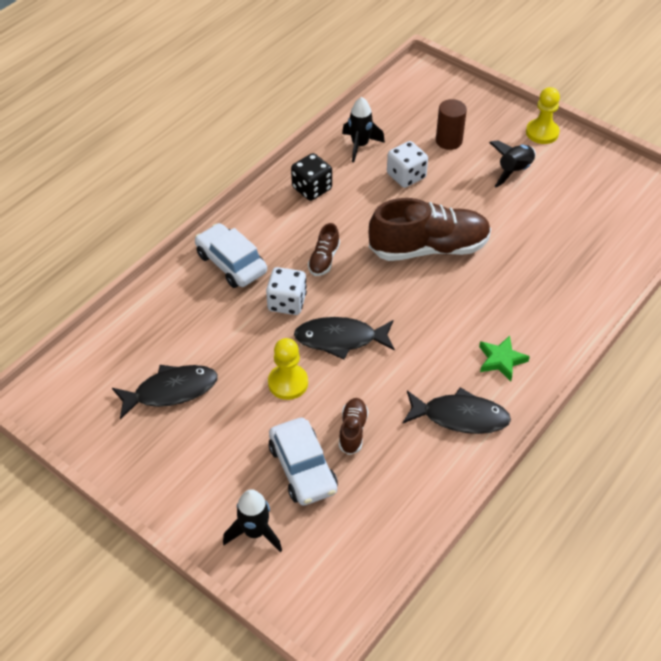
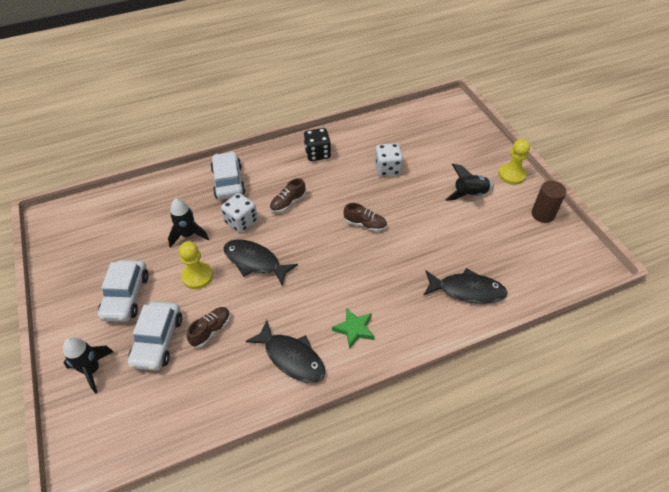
camera: 30 degrees right, 0 degrees up
black fish [112,365,218,419] -> black fish moved to [423,268,508,304]
black rocket [342,97,385,162] -> black rocket moved to [168,198,209,248]
brown shoe [369,198,491,261] -> brown shoe [344,203,387,232], size x0.46
brown cylinder [436,99,467,150] -> brown cylinder moved to [532,181,566,223]
none -> white car [98,260,149,322]

